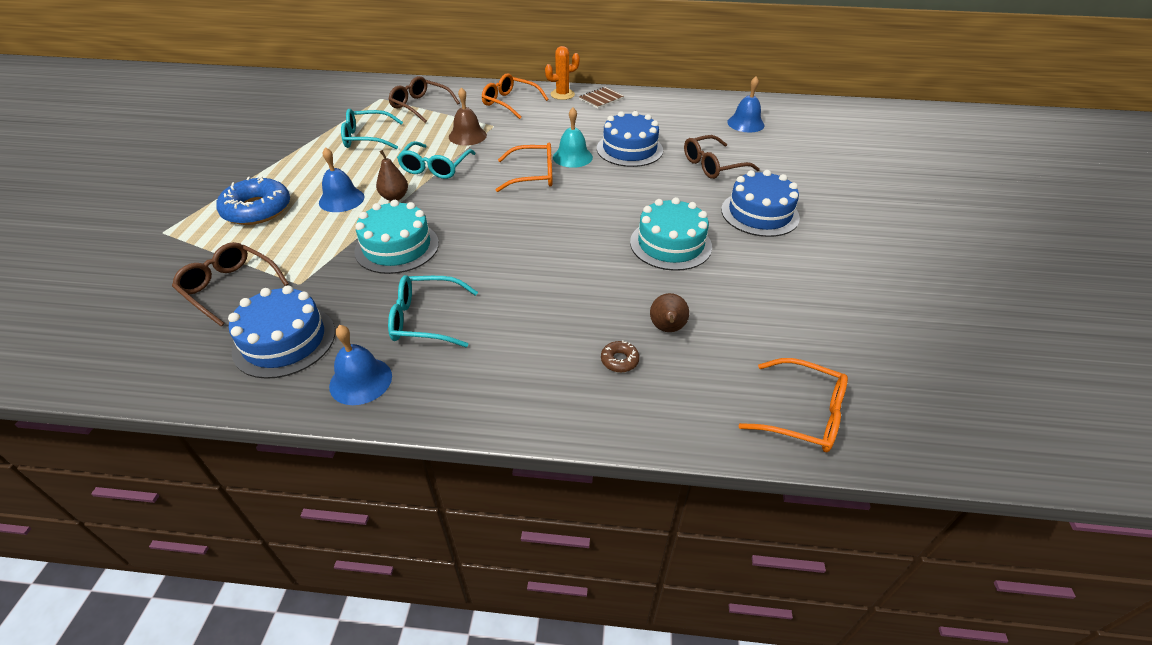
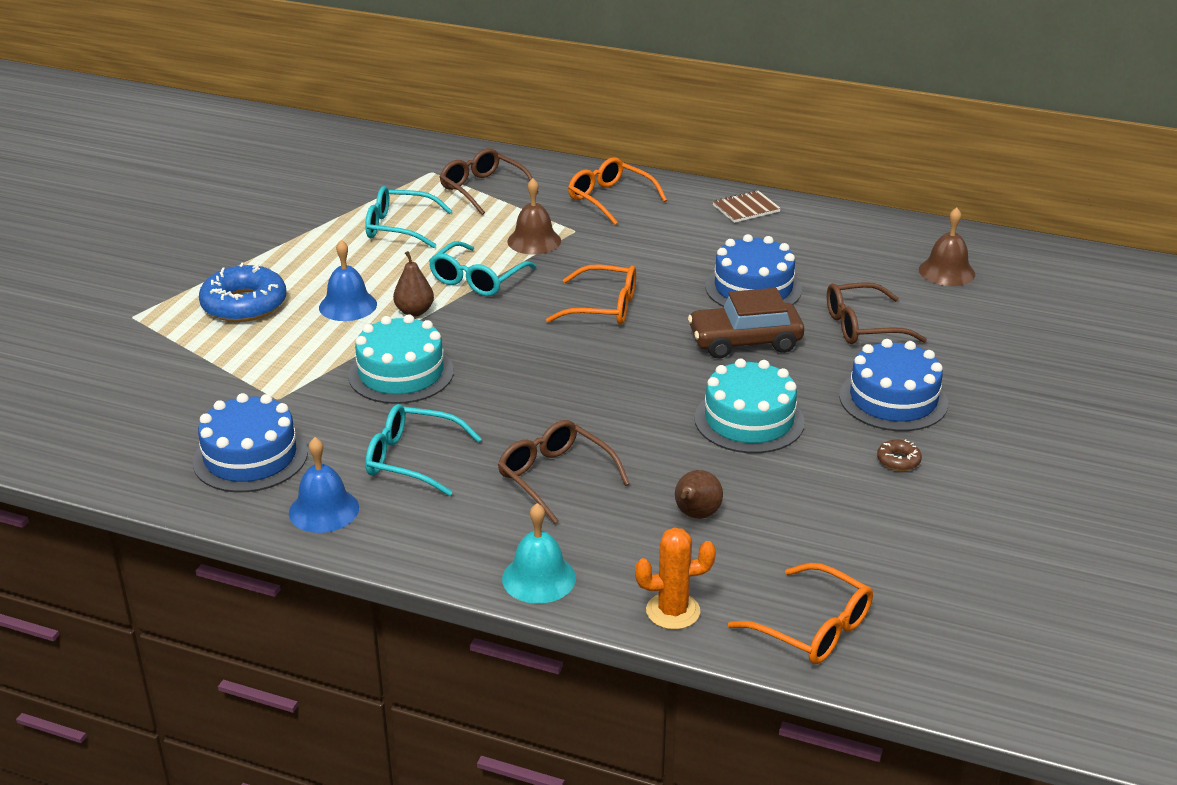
camera: 15 degrees right, 10 degrees down
brown glasses [172,242,289,326] -> brown glasses moved to [498,420,630,524]
orange cactus [545,46,580,100] -> orange cactus moved to [635,527,716,630]
turquoise bell [553,108,593,168] -> turquoise bell moved to [502,503,576,604]
brown donut [601,340,639,372] -> brown donut moved to [877,439,922,471]
blue bell [727,76,765,132] -> brown bell [919,207,975,286]
none -> brown car [688,288,804,359]

